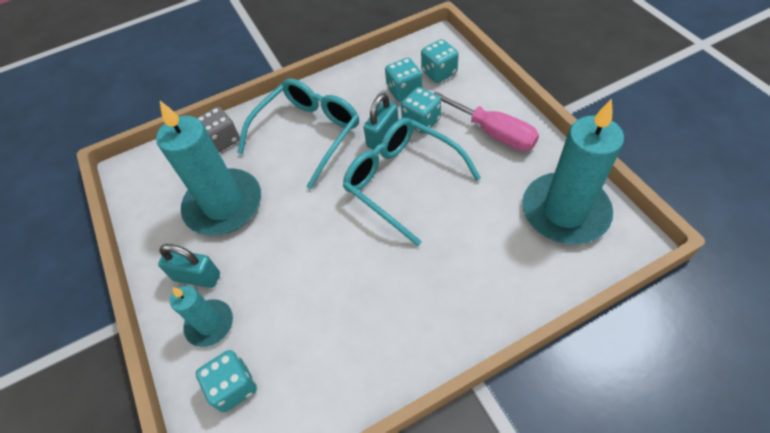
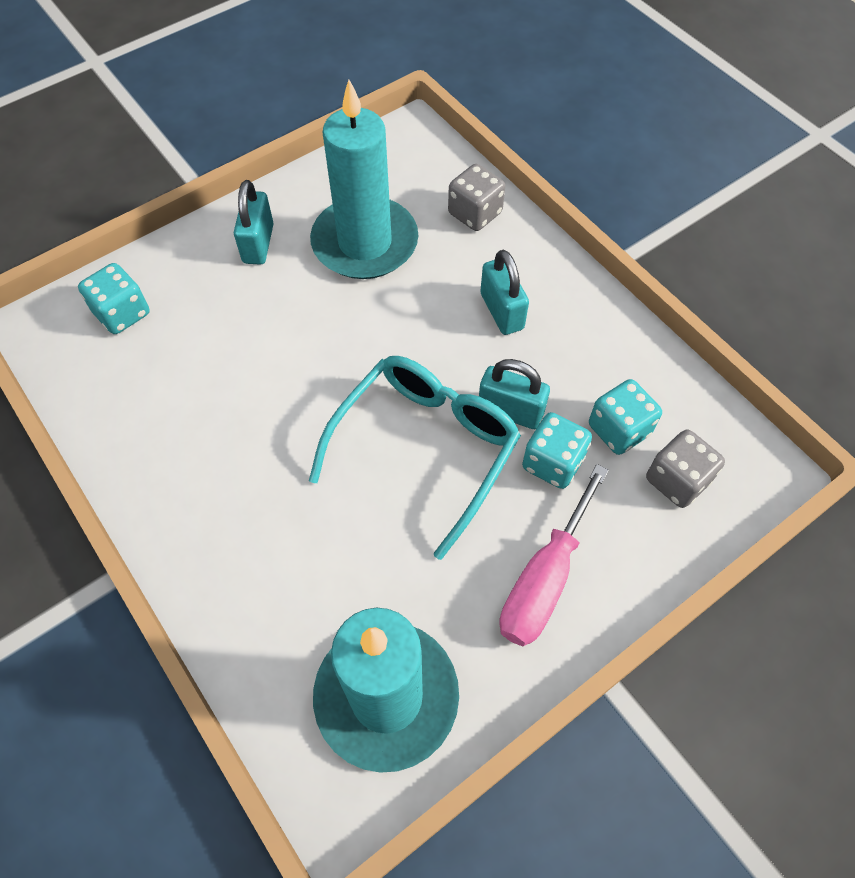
camera: 75 degrees right, 5 degrees up
turquoise candle [170,286,233,347] -> none
turquoise glasses [237,79,359,189] -> turquoise padlock [480,250,529,335]
turquoise dice [421,39,459,83] -> grey dice [646,429,725,508]

